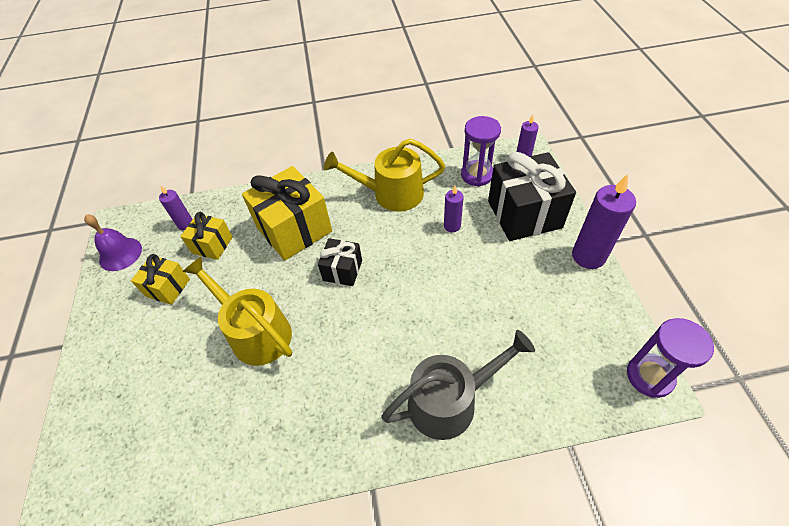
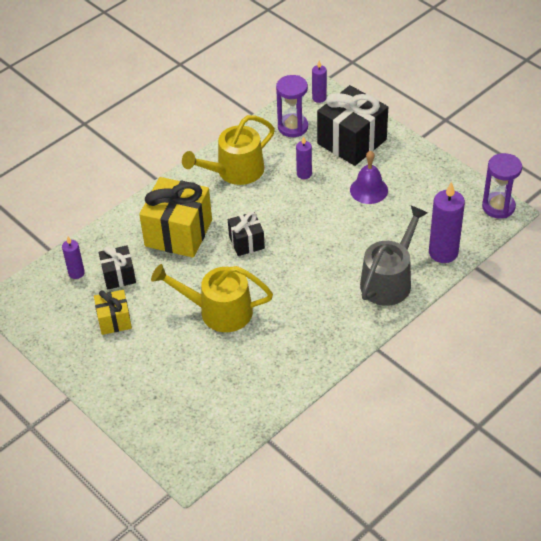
camera: 35 degrees left, 5 degrees down
purple bell [84,215,142,271] -> purple bell moved to [350,150,388,204]
yellow gift [180,212,233,260] -> black gift [99,245,136,290]
purple candle [572,174,636,269] -> purple candle moved to [429,181,465,263]

